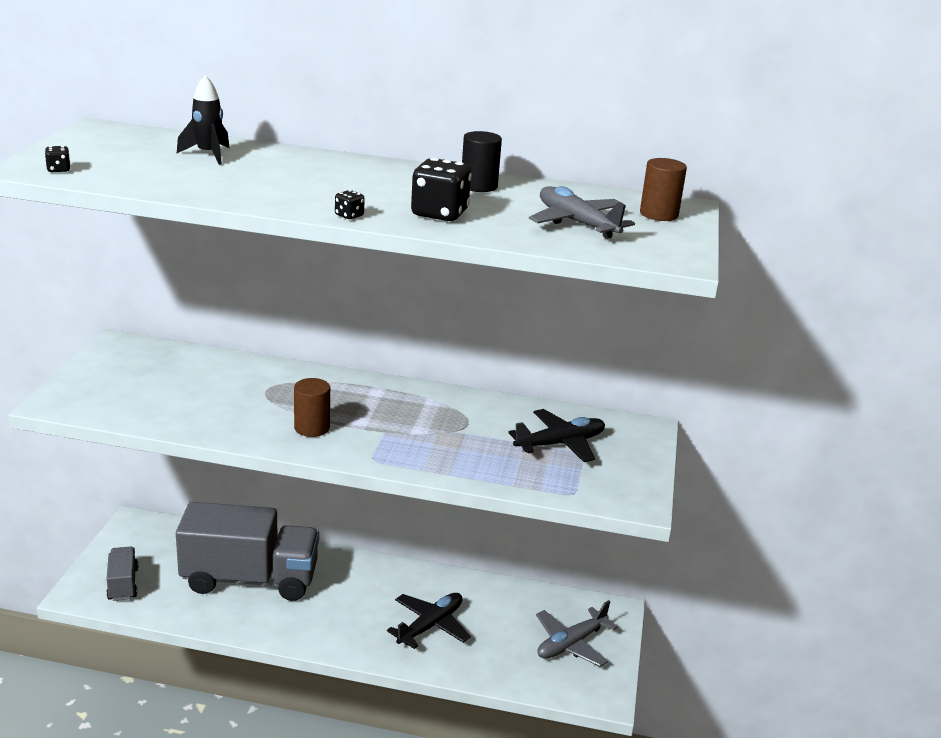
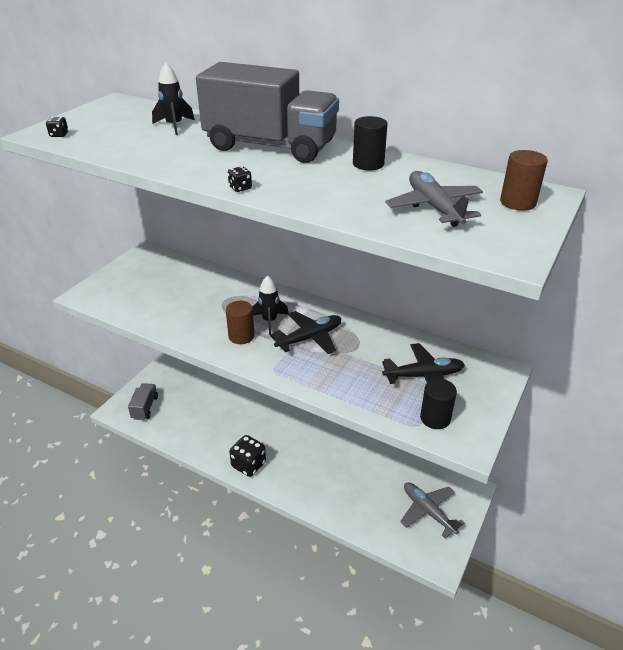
camera: 20 degrees right, 10 degrees up
grey truck [176,502,319,601] -> grey truck moved to [196,62,339,163]
black plane [387,593,471,649] -> black plane moved to [270,311,341,354]
black dice [411,158,472,221] -> black dice moved to [229,435,266,477]
grey plane [536,600,618,667] -> grey plane turned 75 degrees clockwise [400,483,465,538]
none -> black rocket [252,276,288,335]
none -> black cylinder [420,378,457,429]

